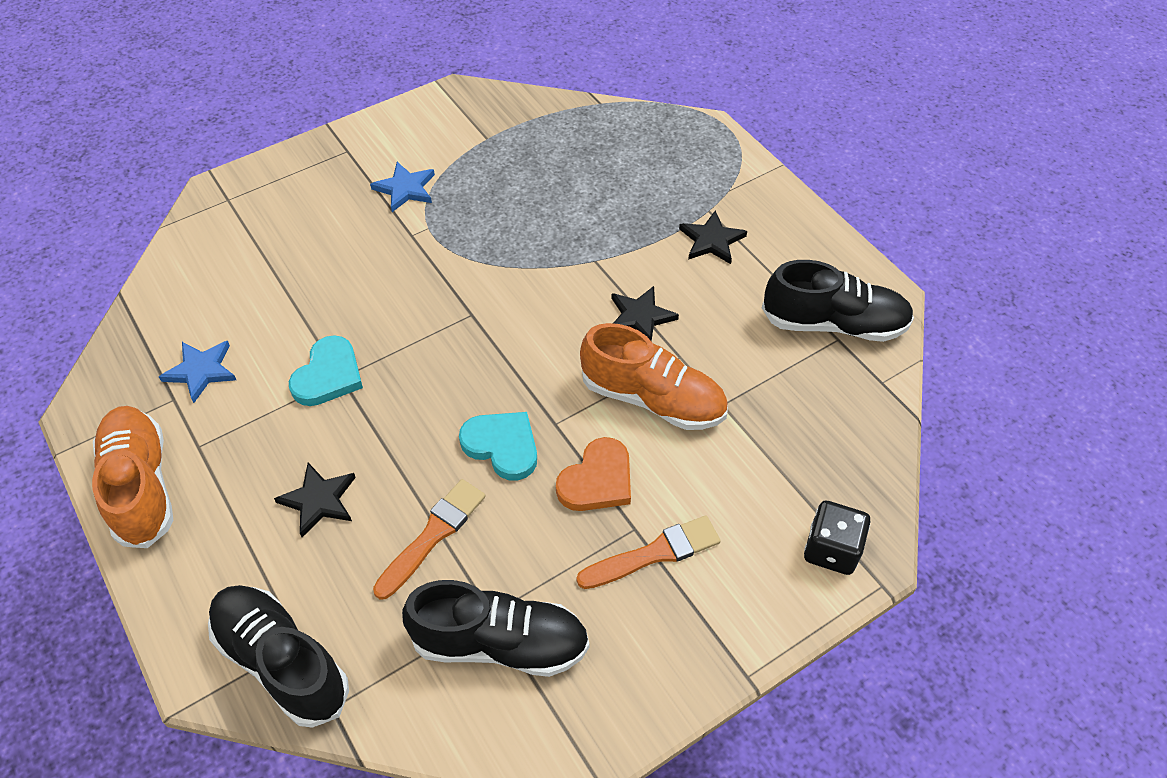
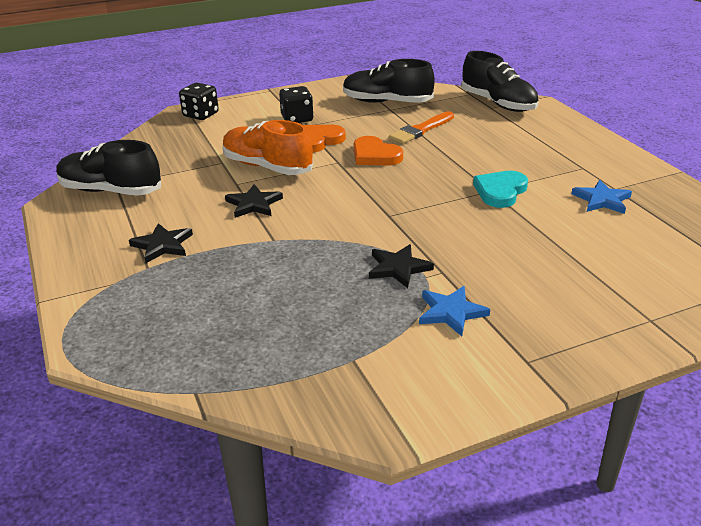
camera: 170 degrees left, 20 degrees down
orange shoe [92,406,174,548] -> none
black star [274,463,356,537] -> black star moved to [369,244,434,288]
turquoise heart [459,412,537,481] -> orange heart [354,136,403,165]
orange brush [576,515,721,589] -> black dice [279,86,313,123]

